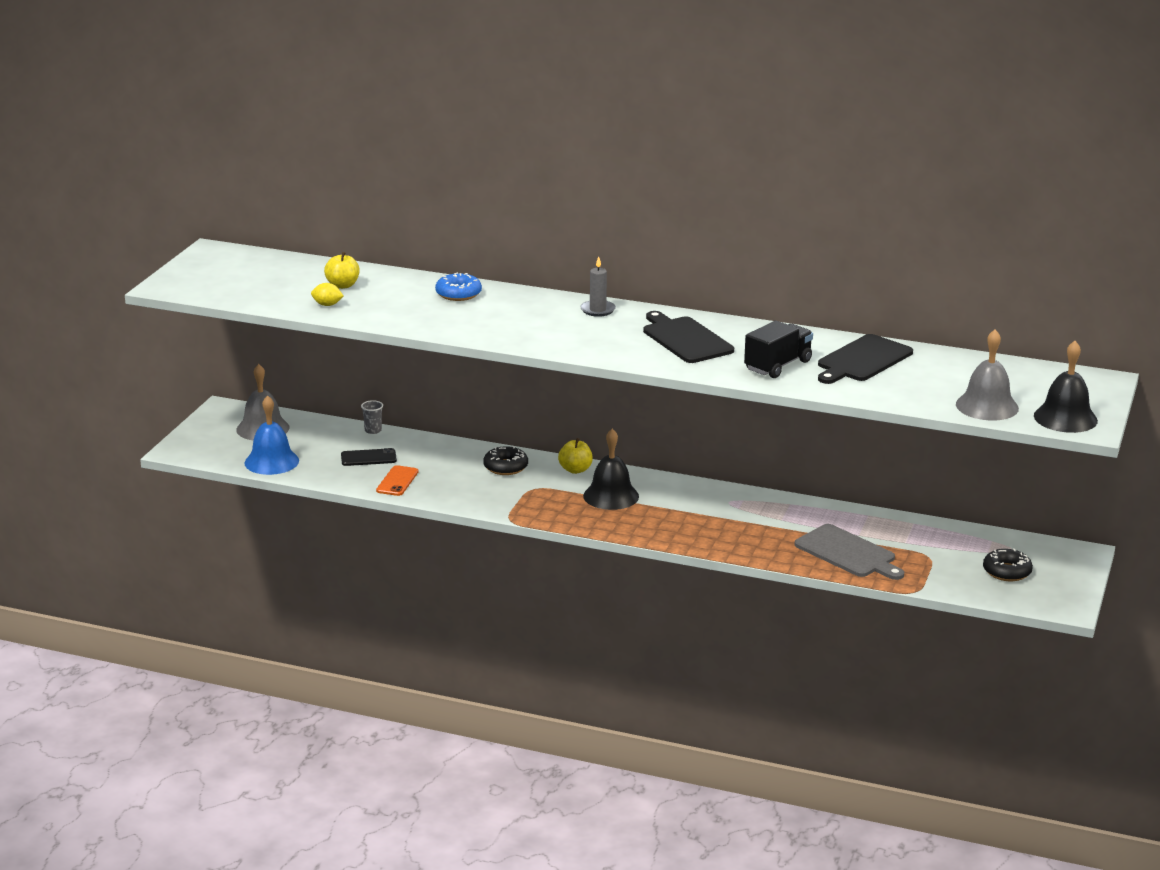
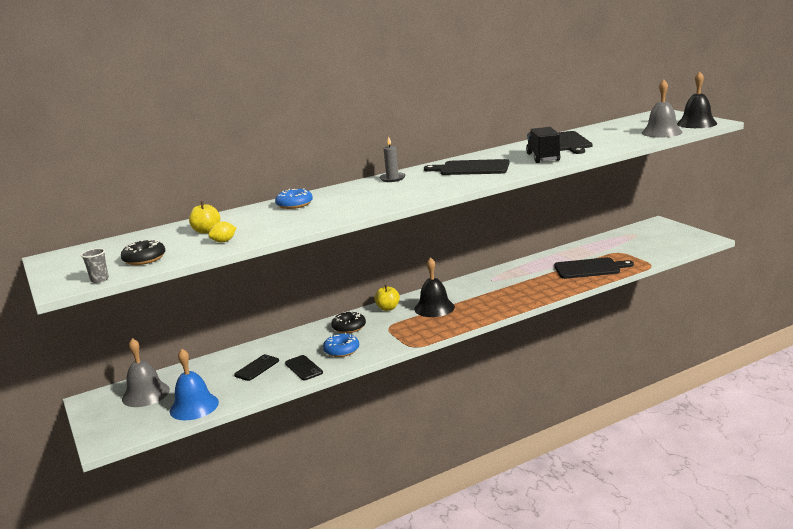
camera: 45 degrees left, 5 degrees down
grey cup [361,400,383,434] -> grey cup moved to [81,248,109,283]
orange phone [376,465,418,496] -> black phone [285,355,323,380]
grey cutting board [794,524,904,580] -> black cutting board [554,257,634,279]
black donut [983,549,1033,581] -> black donut moved to [121,240,166,265]
none -> blue donut [323,333,359,357]

